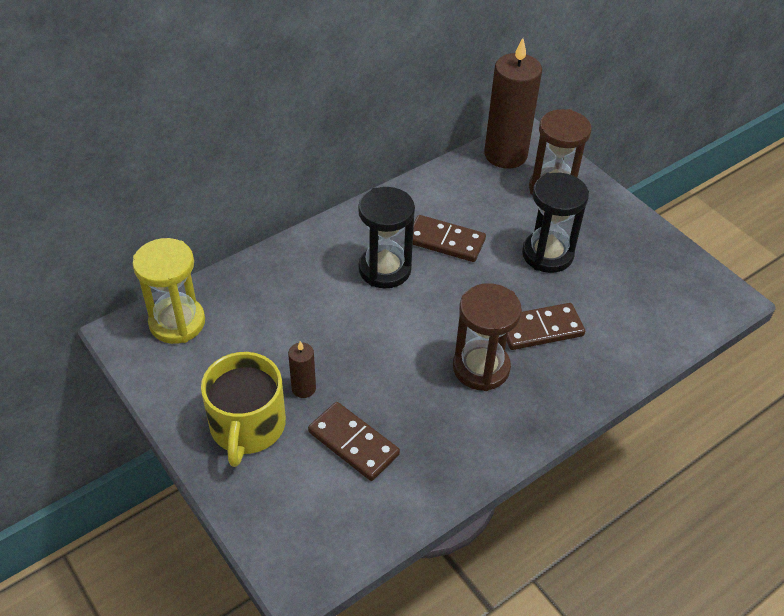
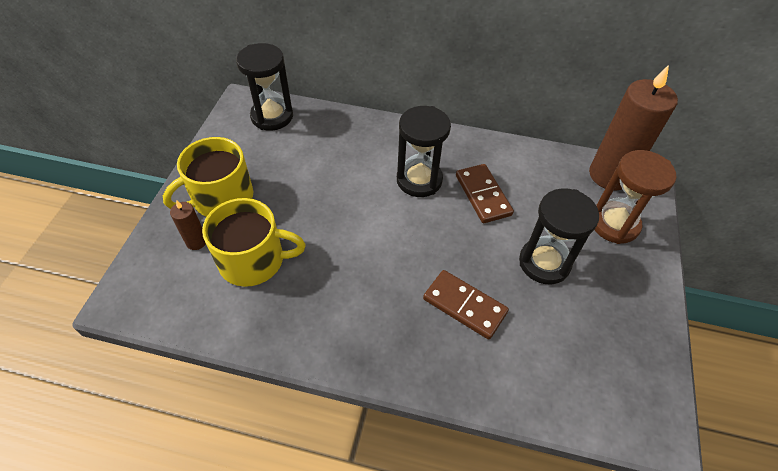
camera: 50 degrees right, 5 degrees up
yellow hourglass [132,238,205,344] -> black hourglass [236,43,293,131]
brown candle [288,341,316,398] -> brown candle moved to [170,200,206,250]
brown domino [308,402,400,481] -> yellow mug [202,198,306,287]
brown hourglass [453,283,522,391] -> none

